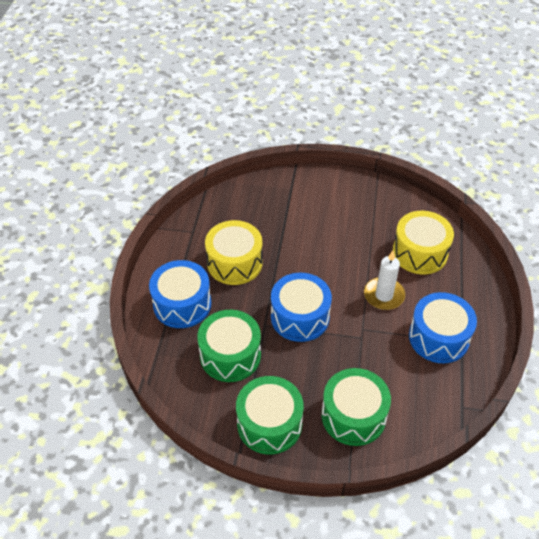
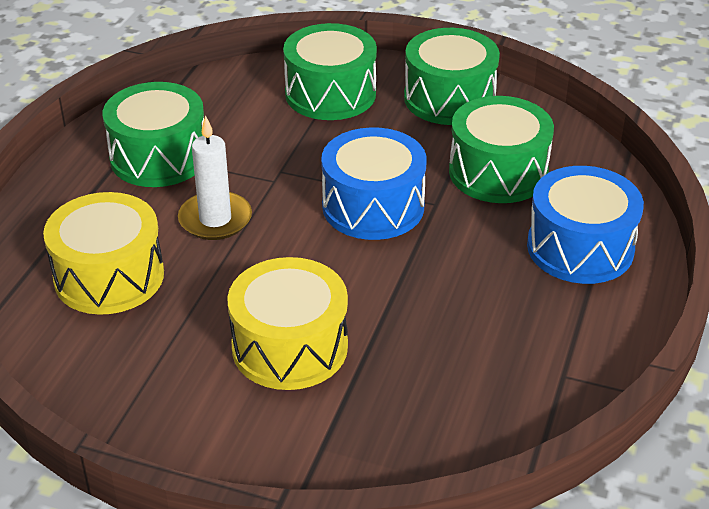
camera: 170 degrees left, 10 degrees down
yellow drum [205,220,263,285] -> yellow drum moved to [227,257,348,390]
blue drum [409,292,477,363] -> green drum [103,82,204,187]

